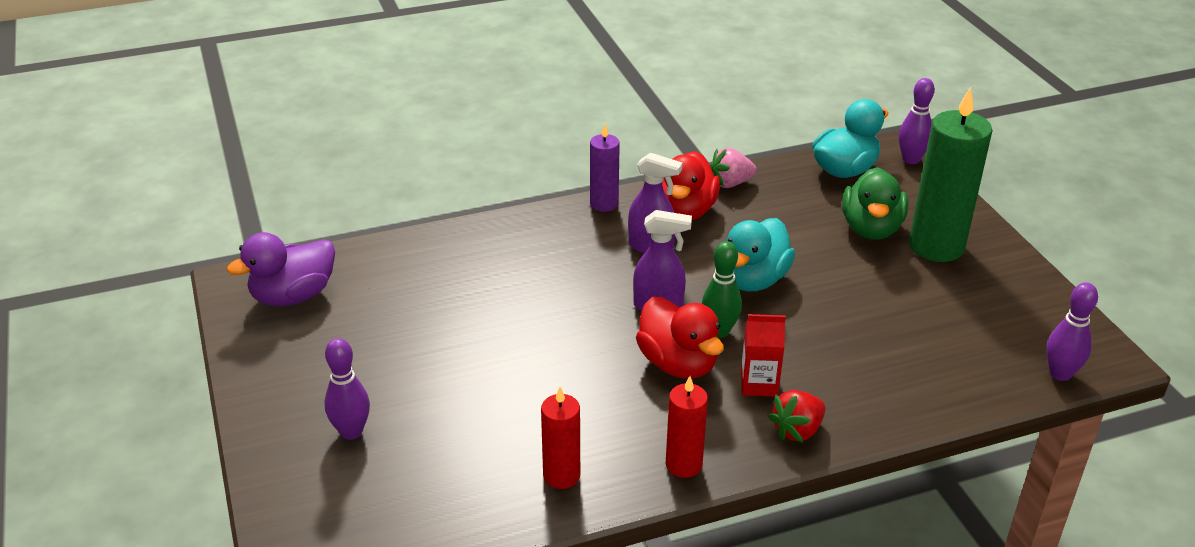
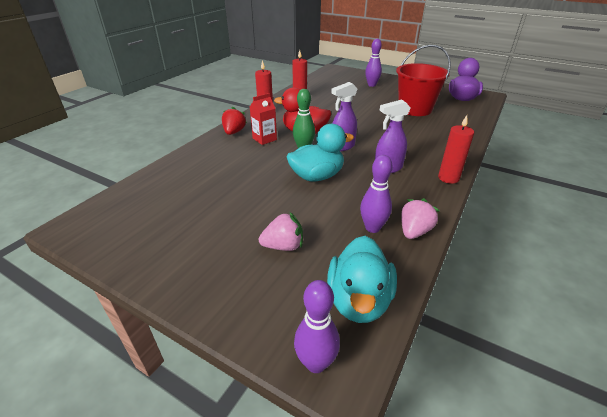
camera: 140 degrees right, 0 degrees up
purple candle [590,124,620,212] -> red candle [438,115,474,184]
red duck [662,151,720,220] -> none
turquoise duck [727,218,795,291] -> turquoise duck turned 75 degrees clockwise [286,124,354,182]
green duck [842,167,908,239] -> pink strawberry [259,212,303,251]
green candle [909,87,993,262] -> none
purple bowling pin [1046,282,1098,381] -> purple bowling pin moved to [360,155,393,233]
none -> red bucket [396,45,451,116]

